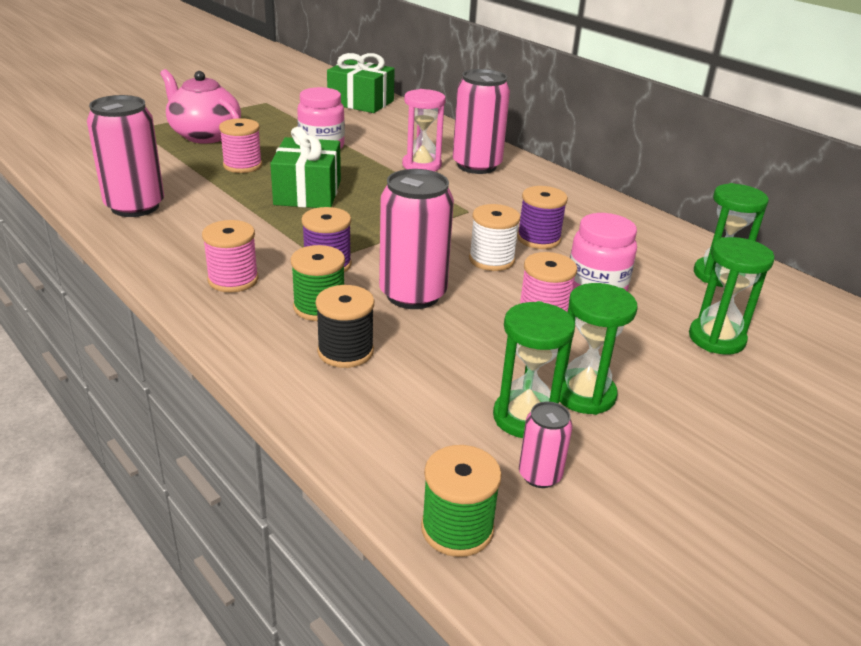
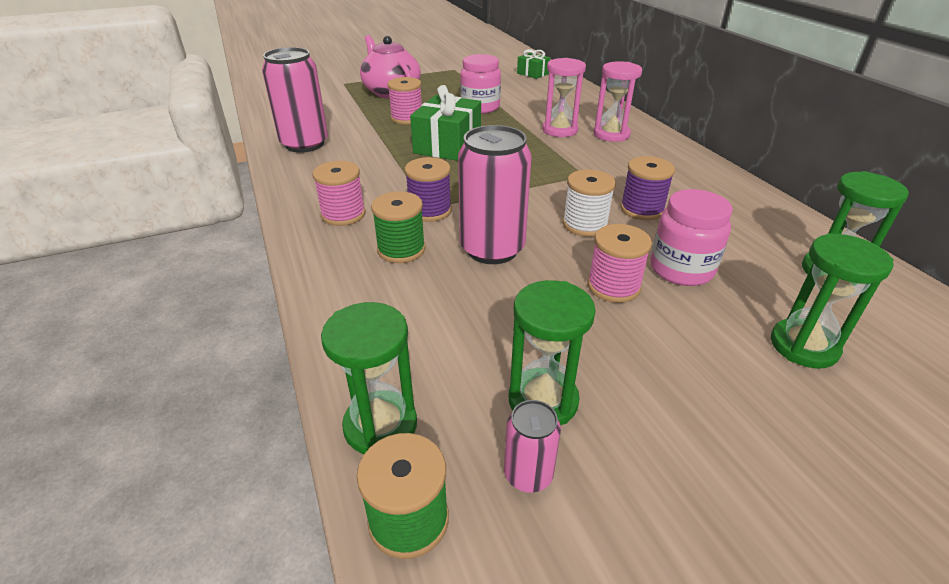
camera: 20 degrees right, 5 degrees up
black spool [316,285,374,368] -> none
green gift [327,53,395,113] -> green gift [517,49,550,79], size x0.55
pink can [453,69,510,174] -> pink hourglass [593,61,642,142]
green hourglass [559,283,638,415] -> green hourglass moved to [321,302,417,454]

